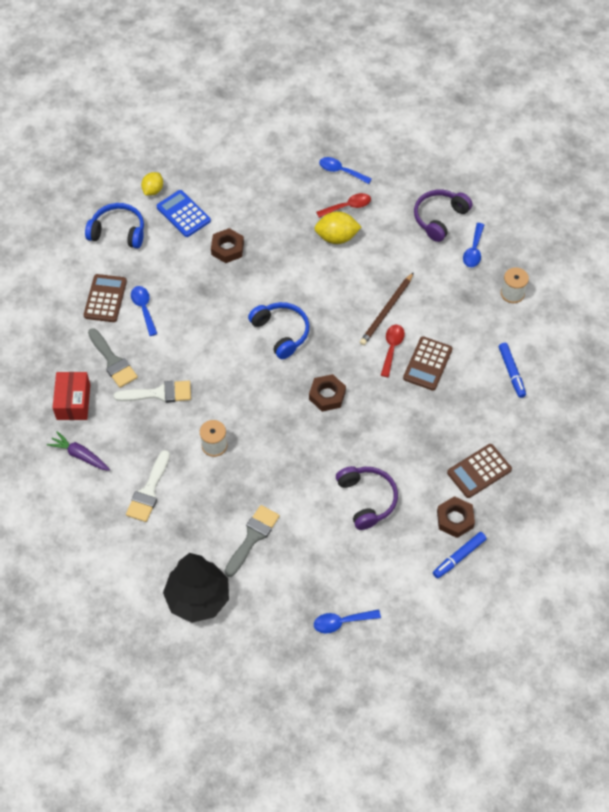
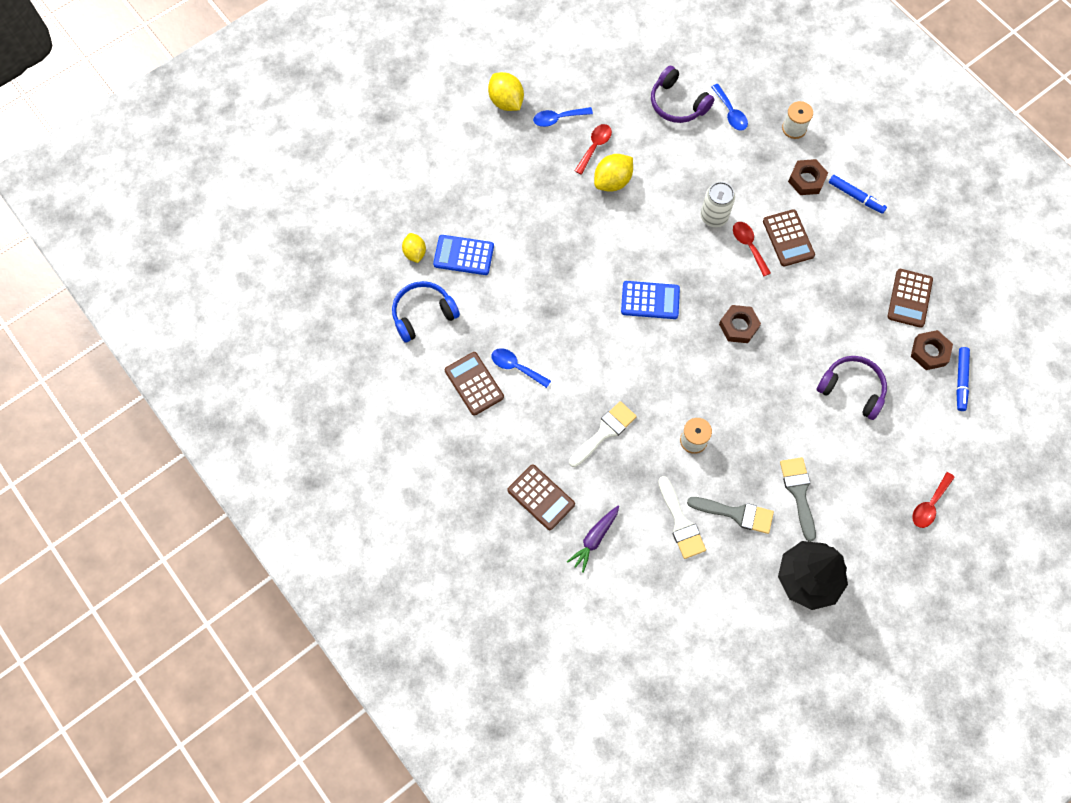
camera: 40 degrees left, 10 degrees up
purple carrot [47,431,110,471] -> purple carrot turned 45 degrees counterclockwise [567,506,619,573]
red box [53,372,90,420] -> brown calculator [507,464,575,530]
grey brush [88,328,138,388] -> grey brush moved to [687,497,774,534]
brown nut [211,228,244,263] -> brown nut moved to [788,159,828,195]
blue headphones [248,302,310,359] -> blue calculator [621,281,680,319]
blue spoon [314,609,381,634] -> red spoon [912,472,955,528]
brown pencil [360,272,414,345] -> white can [701,182,735,227]
purple headphones [414,190,473,242] -> purple headphones turned 45 degrees counterclockwise [651,66,715,123]
none -> yellow lemon [488,72,524,111]

